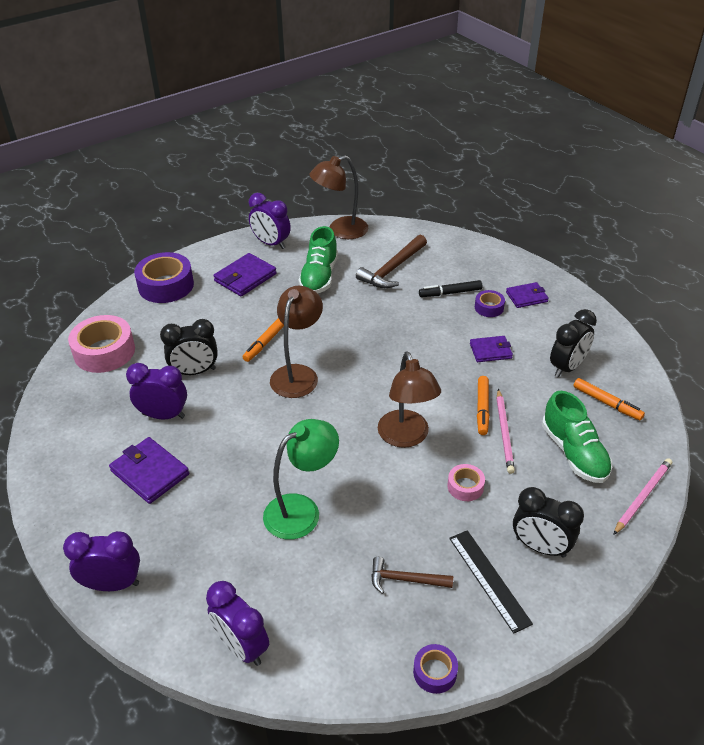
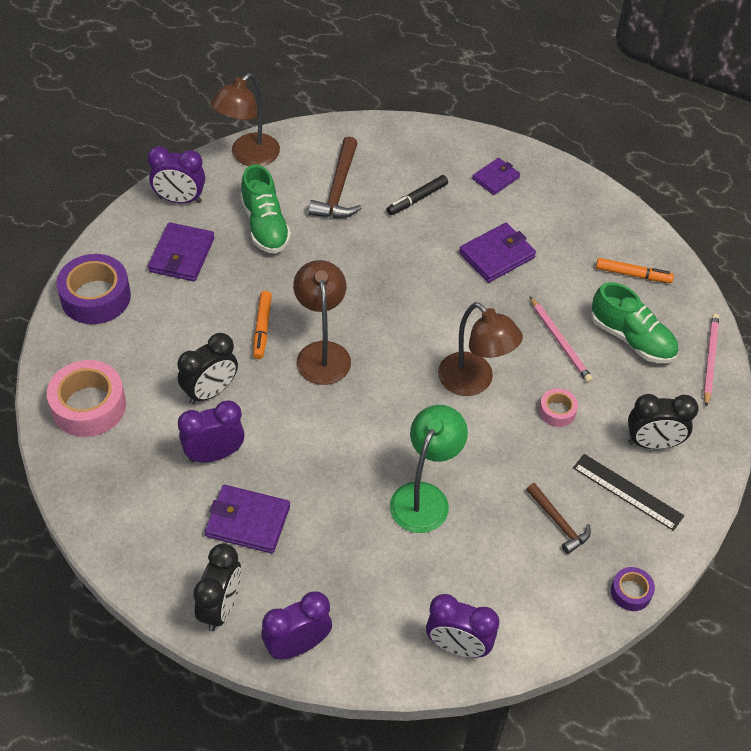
camera: 30 degrees left, 10 degrees up
brown hammer [371,557,453,594] -> brown hammer turned 105 degrees counterclockwise [526,483,591,554]
purple wallet [470,336,513,362] -> purple wallet [459,223,536,283], size x1.51
purple tape [475,290,505,317] -> none
orange marker [477,376,489,435] -> none
black clock [550,309,597,378] -> black clock moved to [193,544,241,631]

